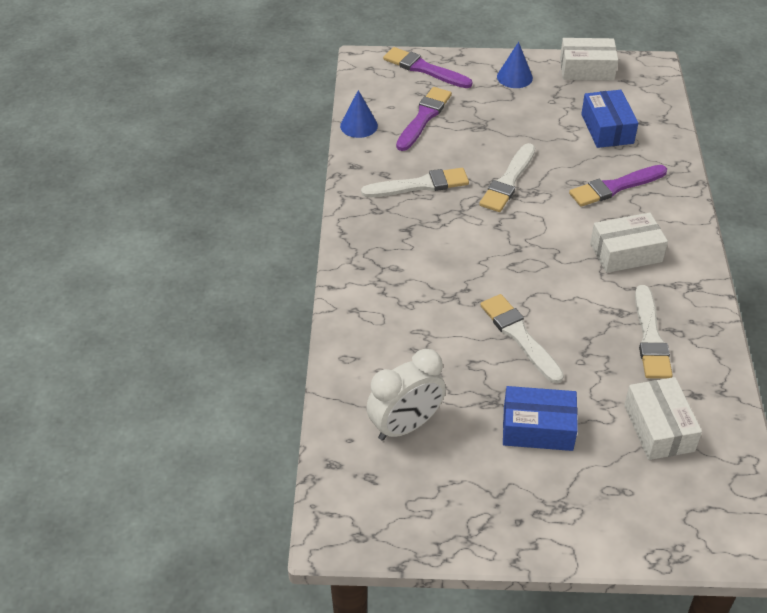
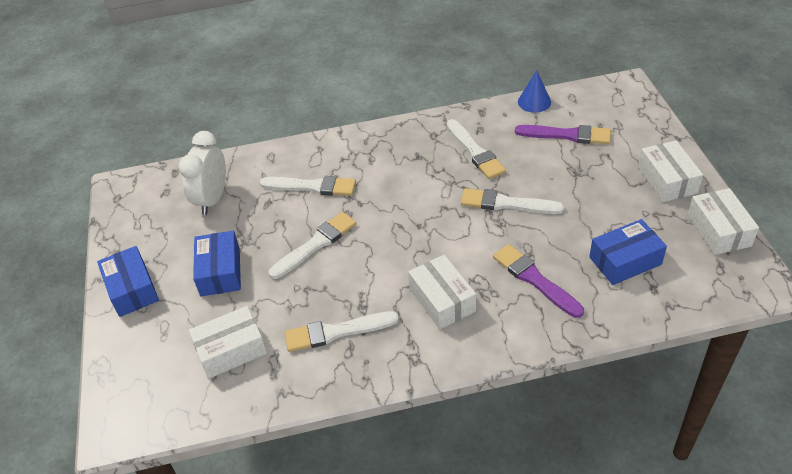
camera: 80 degrees right, 0 degrees up
white clock [366,349,446,441] -> white clock turned 60 degrees clockwise [179,131,226,215]
purple brush [383,47,472,88] -> none
blue cone [497,42,533,88] -> white box [638,140,703,202]
none -> blue box [97,246,159,317]
none -> white brush [260,176,356,196]

